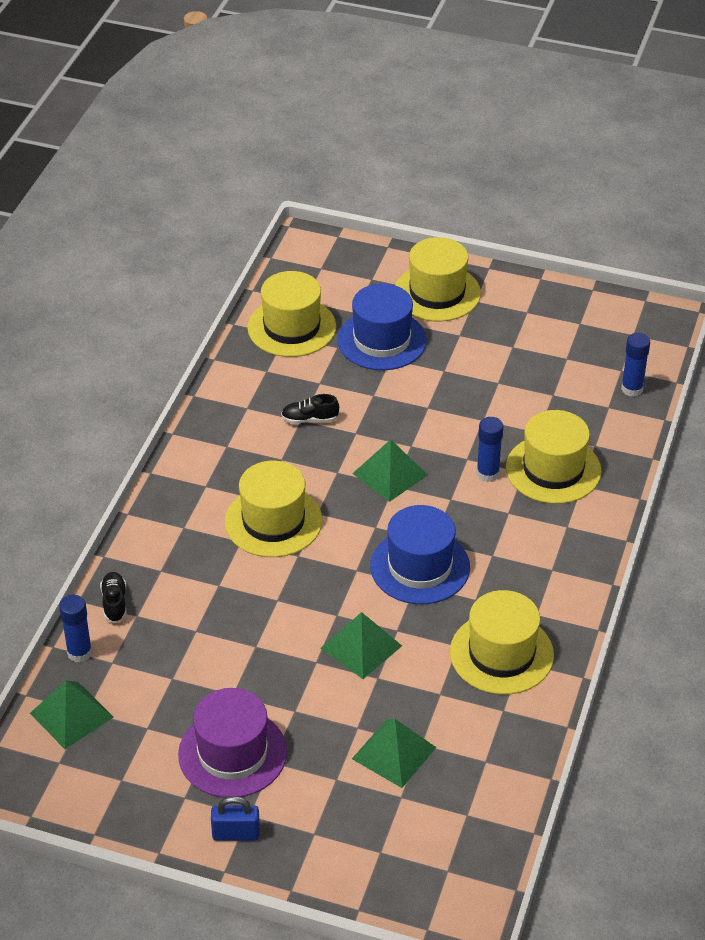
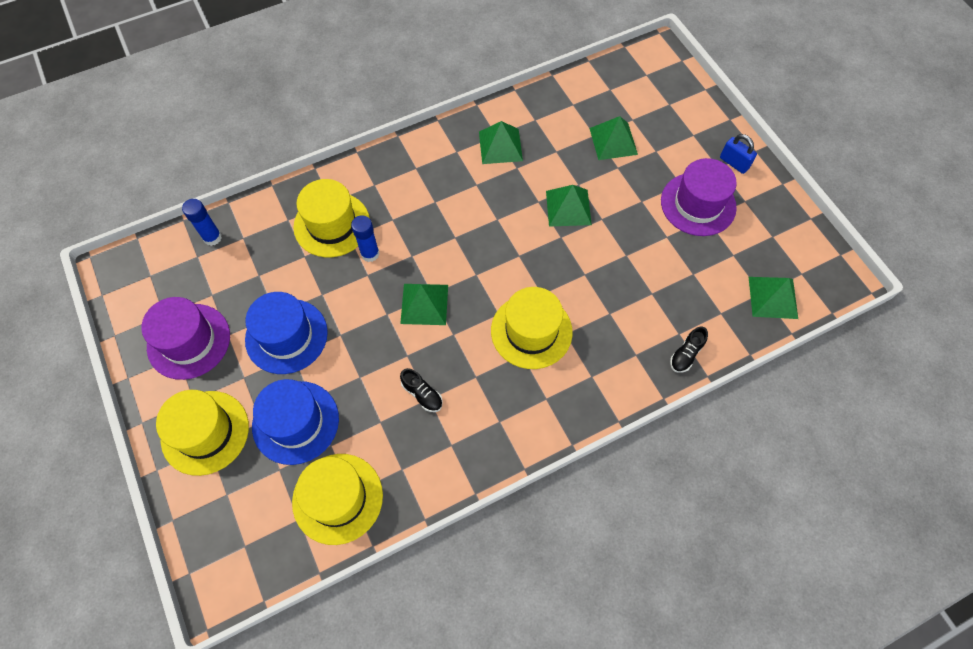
camera: 135 degrees left, 20 degrees up
blue glue stick [59,595,92,663] -> none
blue hat [370,505,470,604] -> blue hat moved to [245,292,328,374]
yellow hat [450,590,554,694] -> green pyramid [479,121,523,164]
none -> purple hat [141,297,230,380]

